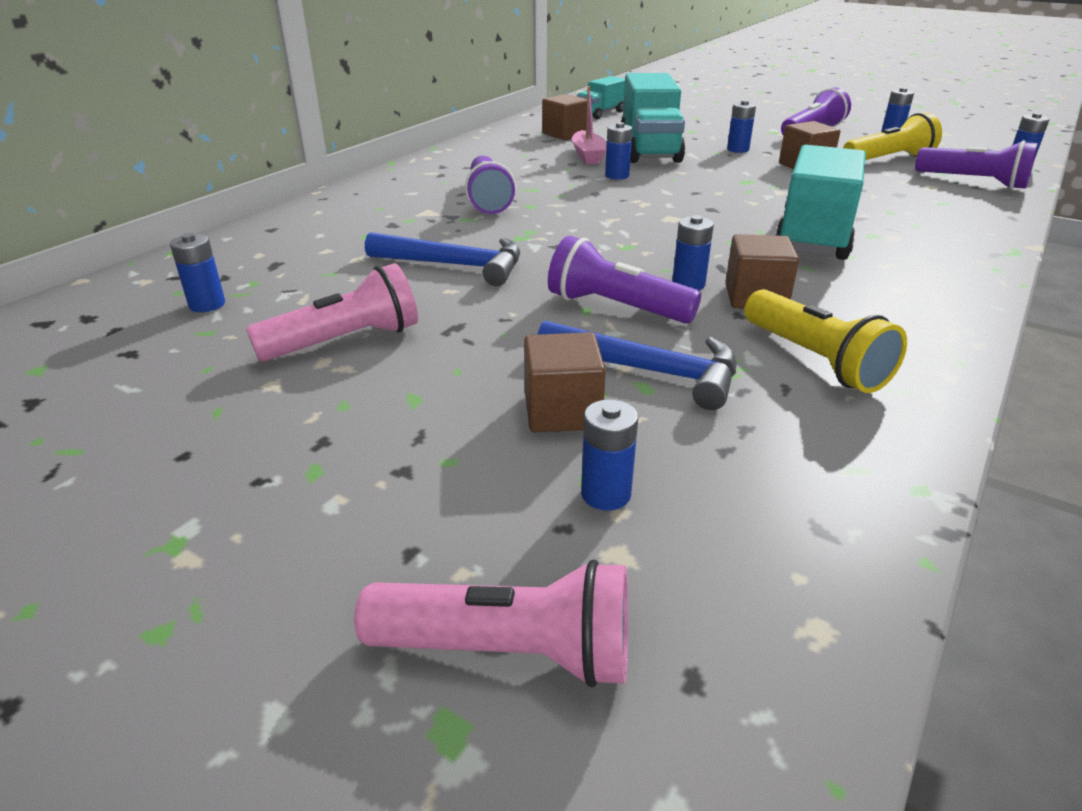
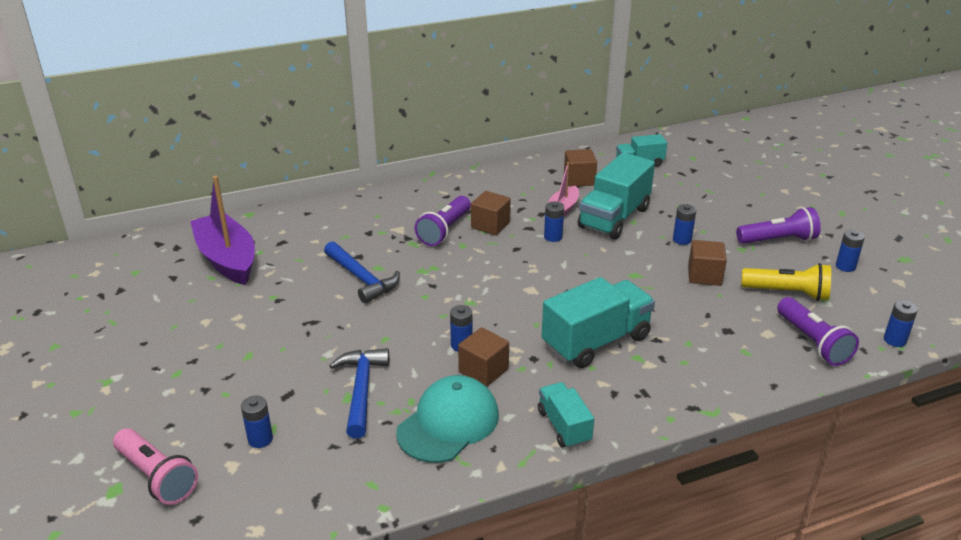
camera: 35 degrees right, 0 degrees up
blue battery [170,233,225,312] -> purple boat [190,176,255,285]
pink flashlight [246,263,418,361] -> none
brown cube [524,332,606,432] -> brown cube moved to [471,191,511,235]
blue hammer [537,320,736,410] -> blue hammer turned 150 degrees counterclockwise [329,348,389,439]
purple flashlight [548,236,701,324] -> none
yellow flashlight [744,289,907,393] -> turquoise cap [396,375,499,463]
none -> turquoise truck [538,382,594,448]

